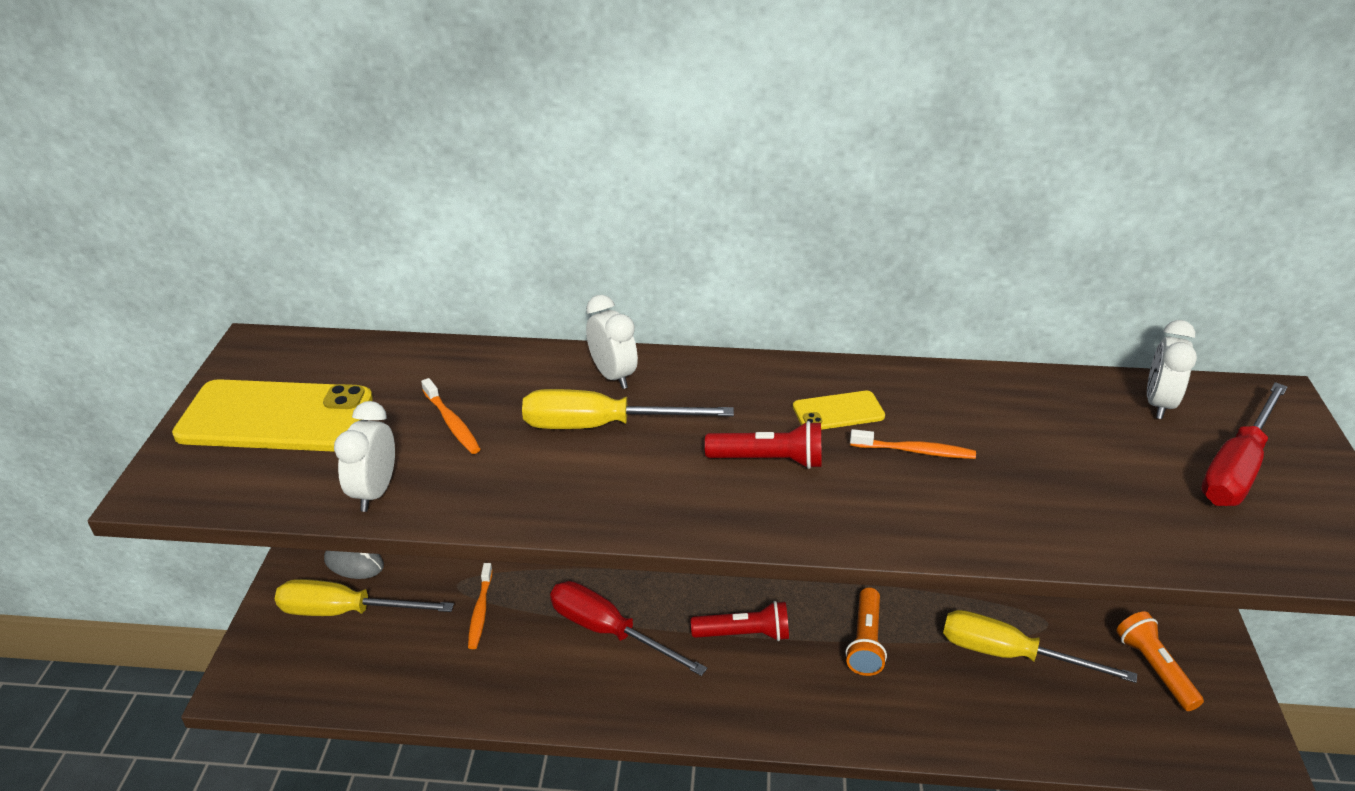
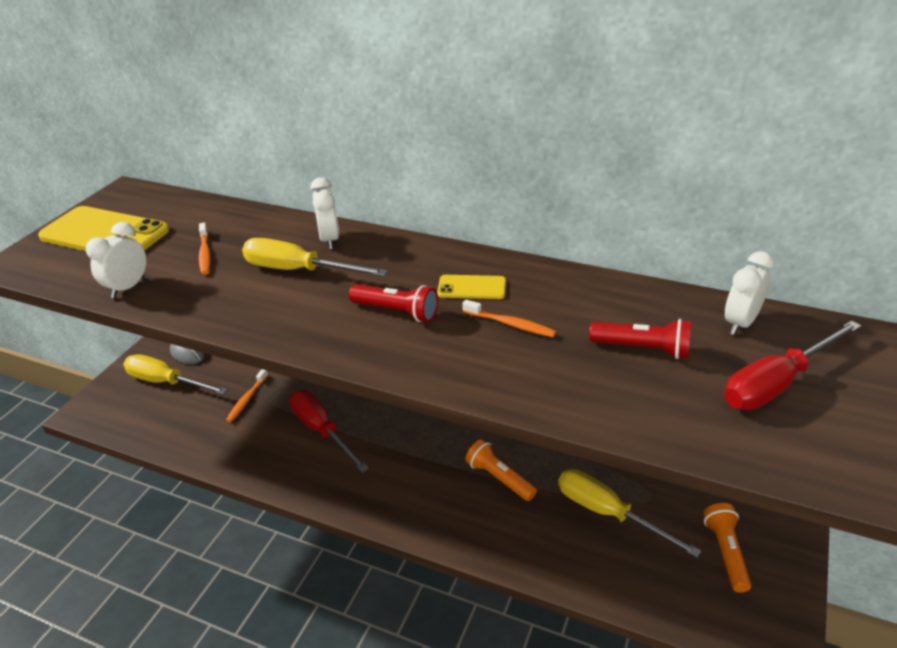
camera: 20 degrees right, 0 degrees up
red flashlight [691,601,789,641] -> red flashlight moved to [589,319,691,359]
orange flashlight [845,587,887,676] -> orange flashlight turned 105 degrees clockwise [465,439,537,501]

